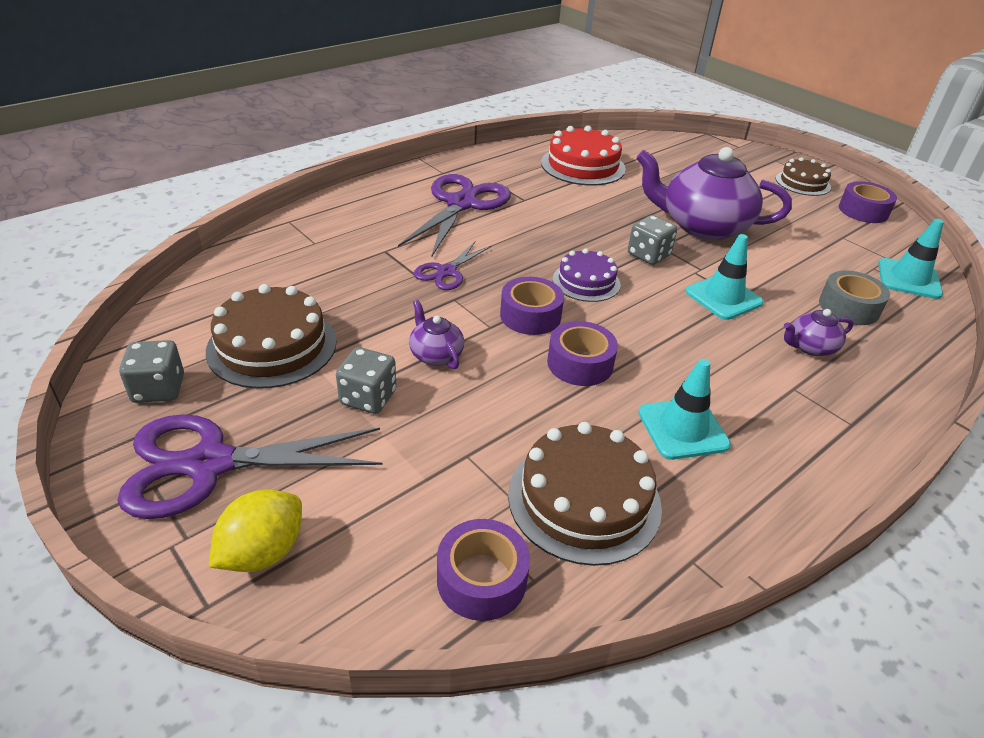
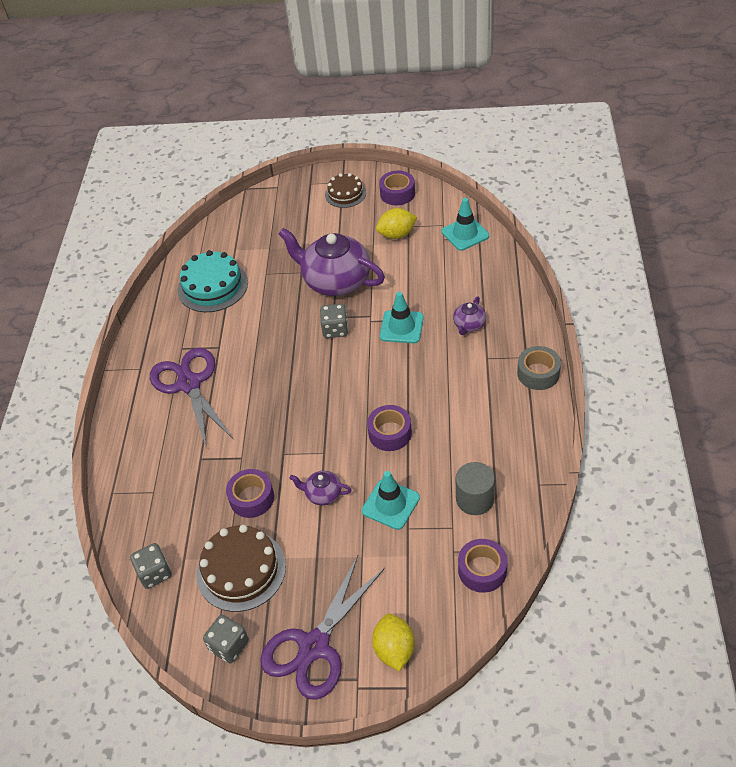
camera: 40 degrees left, 10 degrees up
grey dice [336,347,396,414] -> grey dice moved to [130,543,172,589]
purple scissors [414,241,491,290] -> none
purple tape [500,277,564,335] -> purple tape moved to [226,469,274,518]
brown cake [508,422,662,566] -> grey cylinder [456,462,495,515]
red cake [541,126,626,185] -> turquoise cake [178,250,248,312]
purple cake [553,249,621,302] -> none
purple teapot [636,147,792,240] -> purple teapot turned 60 degrees clockwise [279,228,385,296]
turquoise traffic cone [638,359,731,460] -> turquoise traffic cone moved to [362,471,420,530]
grey tape [819,270,890,325] -> grey tape moved to [517,346,561,390]
none -> yellow lemon [376,208,417,239]

